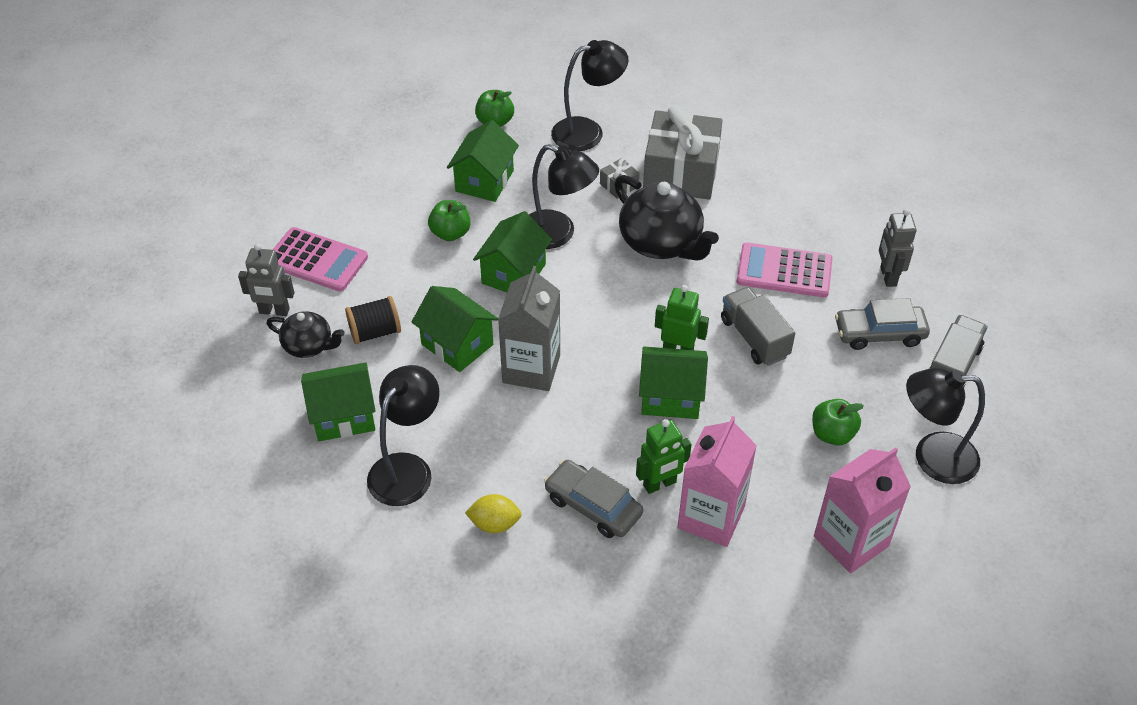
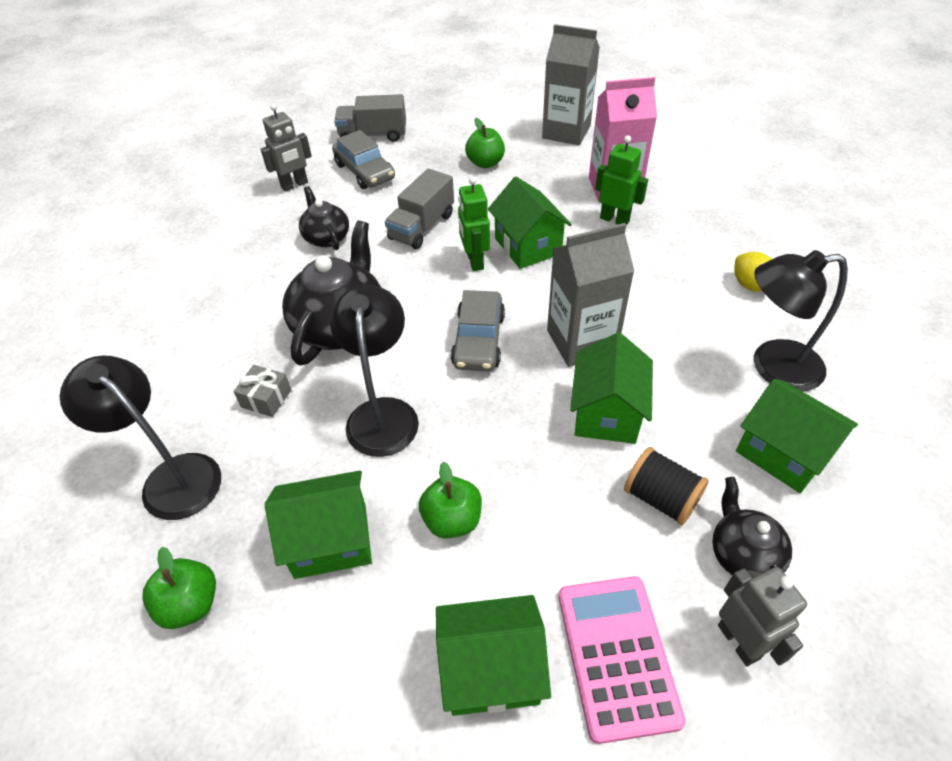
camera: 120 degrees left, 0 degrees up
green house [473,211,552,292] -> green house moved to [436,595,551,716]
grey car [544,460,643,538] -> grey car moved to [451,290,505,371]
grey gift [643,105,723,200] -> none
pink calculator [737,242,832,297] -> black teapot [299,186,349,250]
pink carton [814,447,911,574] -> grey carton [542,24,600,145]
black lamp [906,368,985,484] -> none

